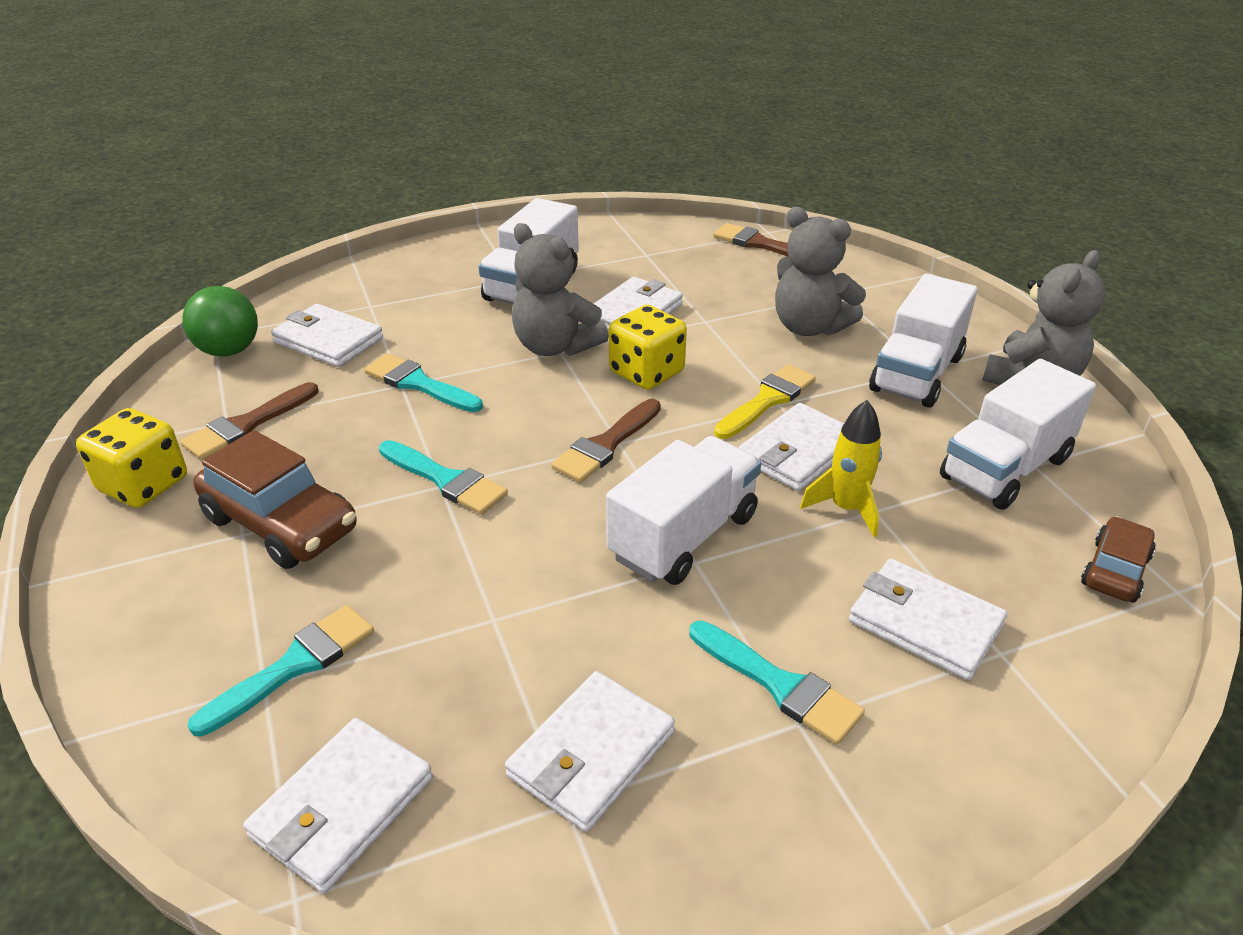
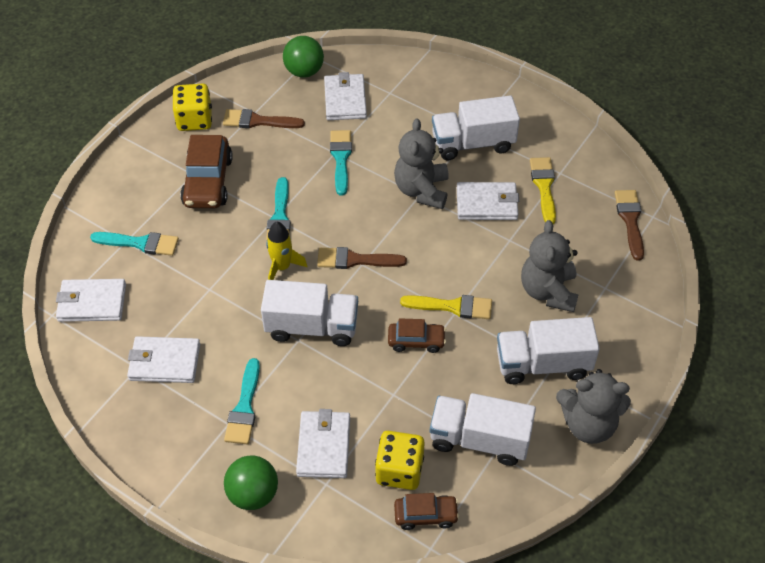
camera: 55 degrees right, 15 degrees up
yellow dice [609,305,687,390] -> yellow dice moved to [375,431,425,490]
white wallet [739,403,844,491] -> brown car [388,318,446,353]
yellow rocket [800,400,882,537] -> yellow rocket moved to [266,221,307,280]
none -> green ball [224,456,278,510]
none -> yellow brush [530,157,556,224]

